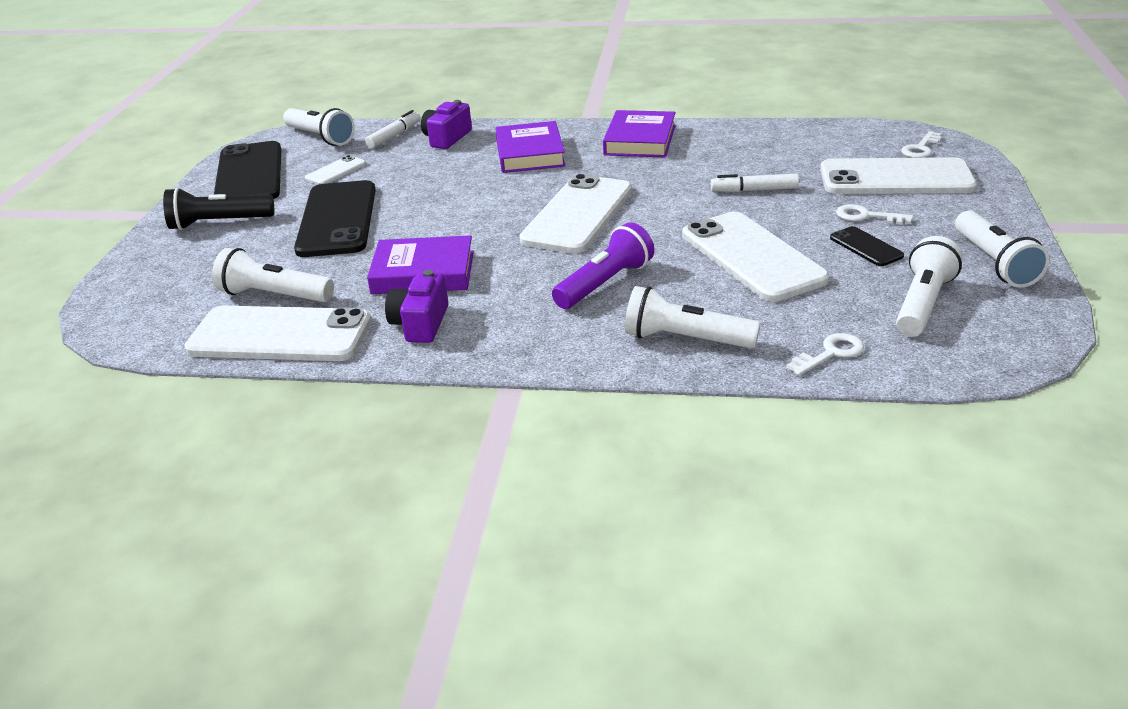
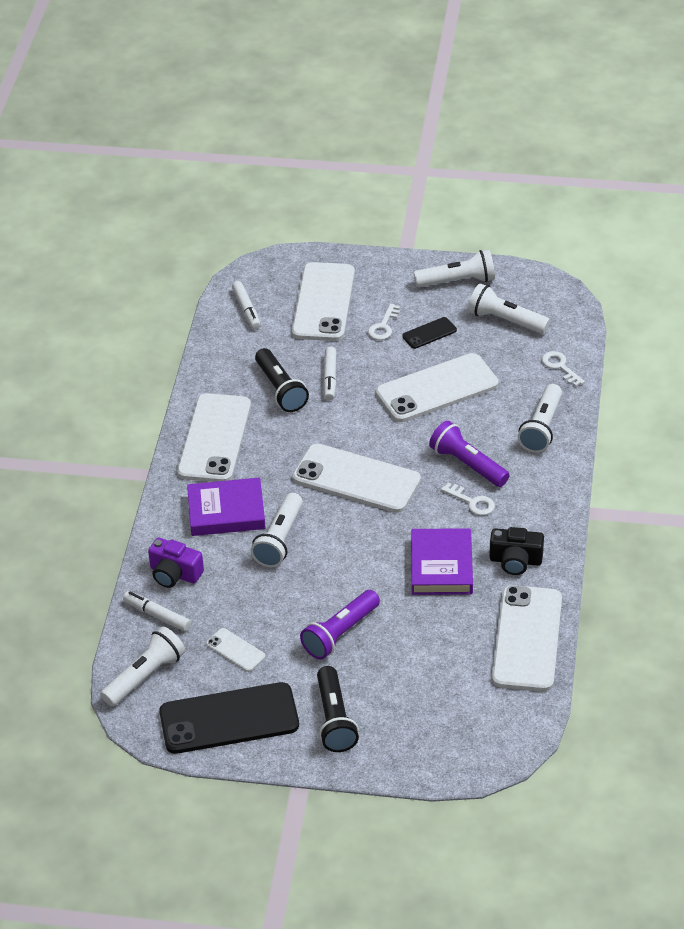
camera: 90 degrees left, 10 degrees up
white flashlight [212,248,334,302] -> white flashlight moved to [251,493,303,568]
black phone [294,180,376,257] -> purple flashlight [300,590,380,659]
purple camera [385,270,449,343] -> black camera [489,527,544,575]
purple book [603,110,676,158] -> white phone [177,393,251,482]
white key [901,131,941,158] -> white key moved to [441,483,495,516]
none -> white marker [232,281,261,329]
none -> black flashlight [255,348,309,412]

